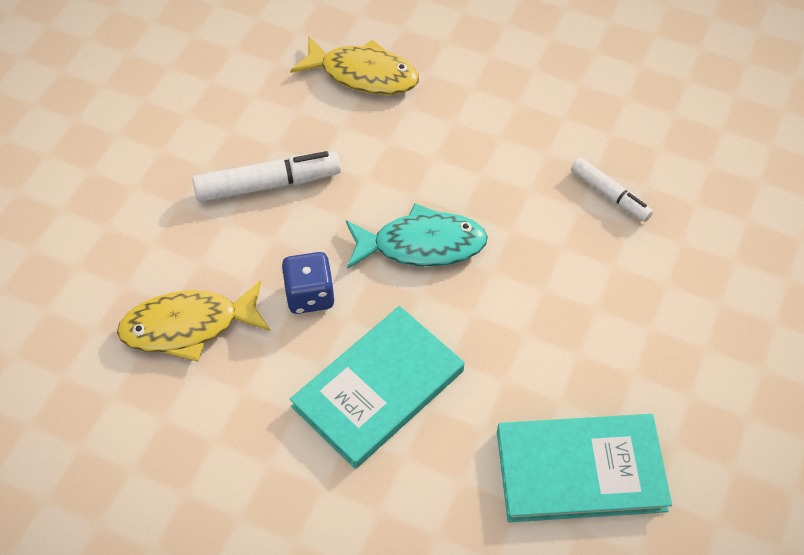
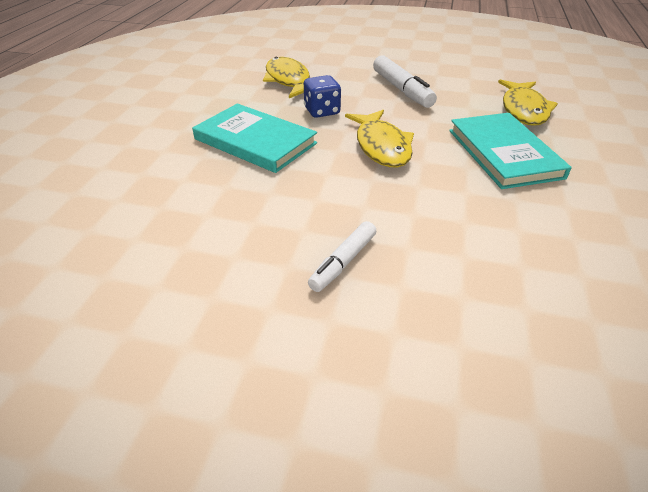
camera: 80 degrees right, 15 degrees down
turquoise fish [346,203,488,269] -> yellow fish [345,110,414,167]
turquoise book [497,414,672,522] -> turquoise book moved to [449,113,572,189]
white marker [571,157,653,222] -> white marker moved to [308,221,376,292]

